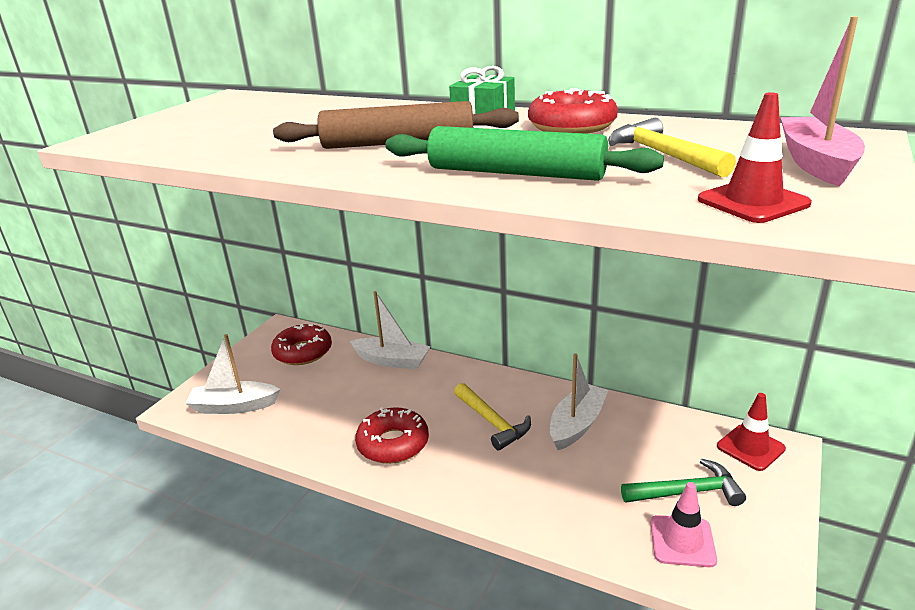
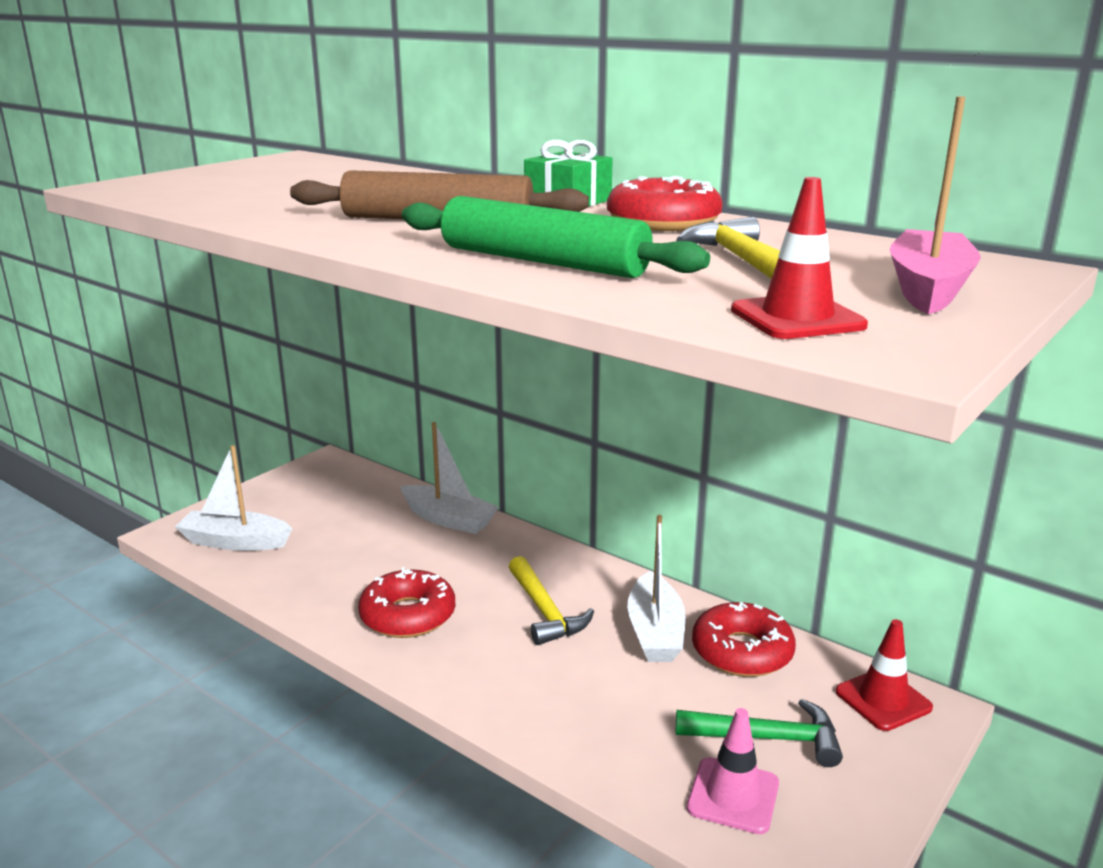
camera: 10 degrees right, 5 degrees down
red donut [271,324,332,365] -> red donut moved to [692,602,796,677]
white boat [550,353,608,450] -> white boat turned 135 degrees clockwise [627,515,685,662]

